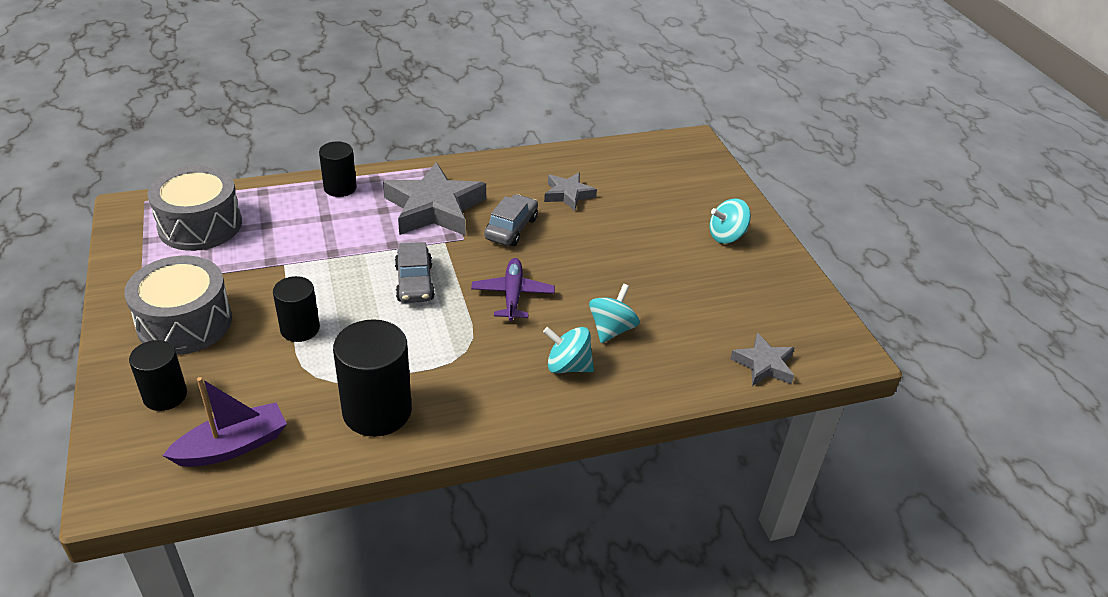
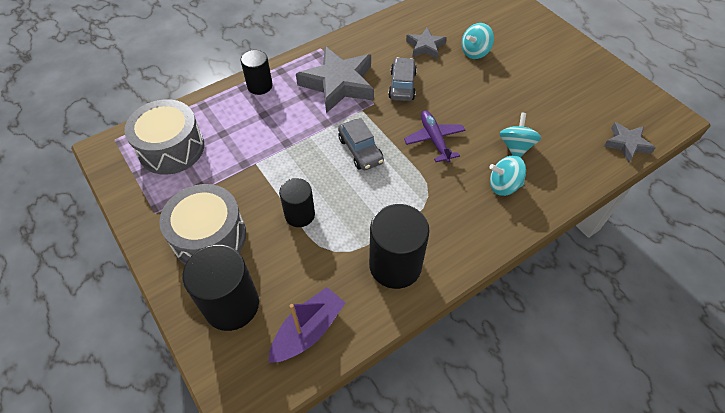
camera: 15 degrees left, 15 degrees up
black cylinder [129,340,187,411] -> black cylinder [182,244,259,331], size x1.63
turquoise spinning top [709,198,751,244] -> turquoise spinning top moved to [461,23,494,59]

